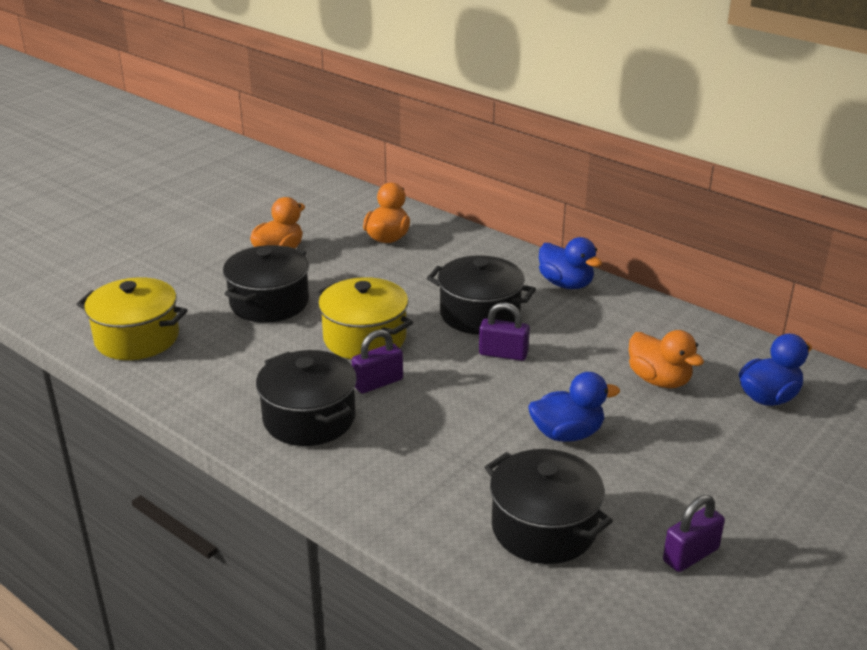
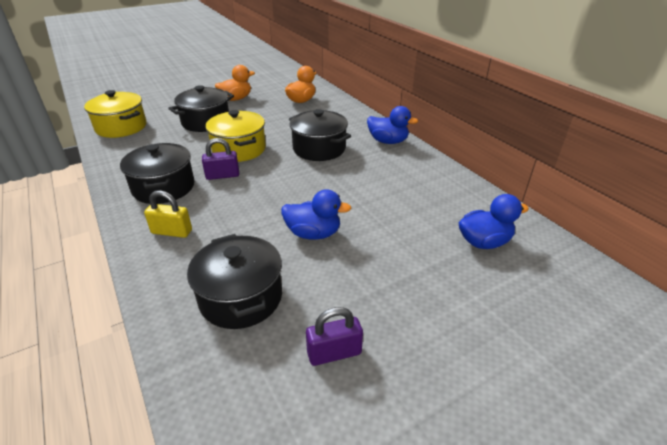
camera: 20 degrees right, 5 degrees up
purple padlock [479,302,530,361] -> none
blue duck [539,237,602,289] -> blue duck turned 45 degrees counterclockwise [367,106,418,144]
orange duck [629,330,704,388] -> none
none -> yellow padlock [144,190,192,238]

